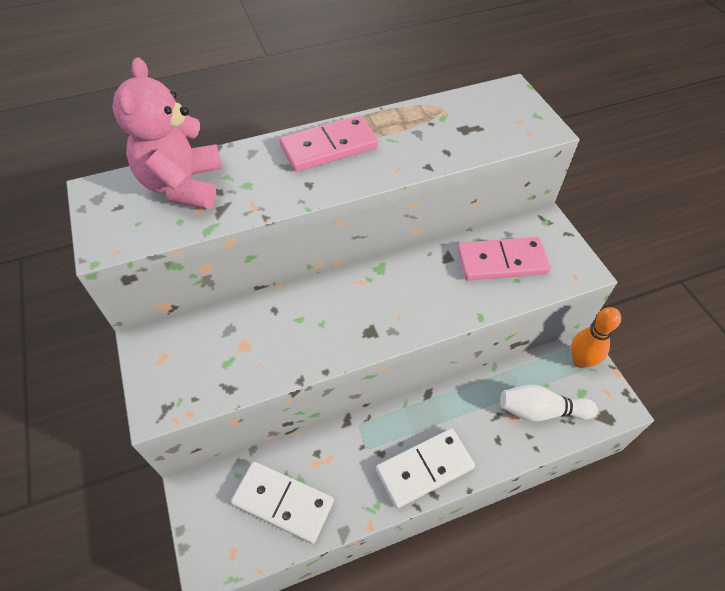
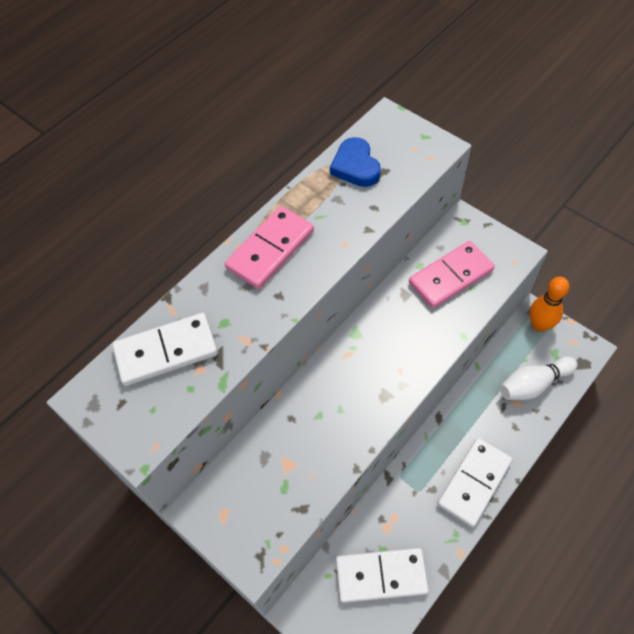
camera: 25 degrees left, 5 degrees up
pink teddy bear [112,58,222,209] -> white domino [112,313,218,386]
none -> blue heart [330,137,381,187]

